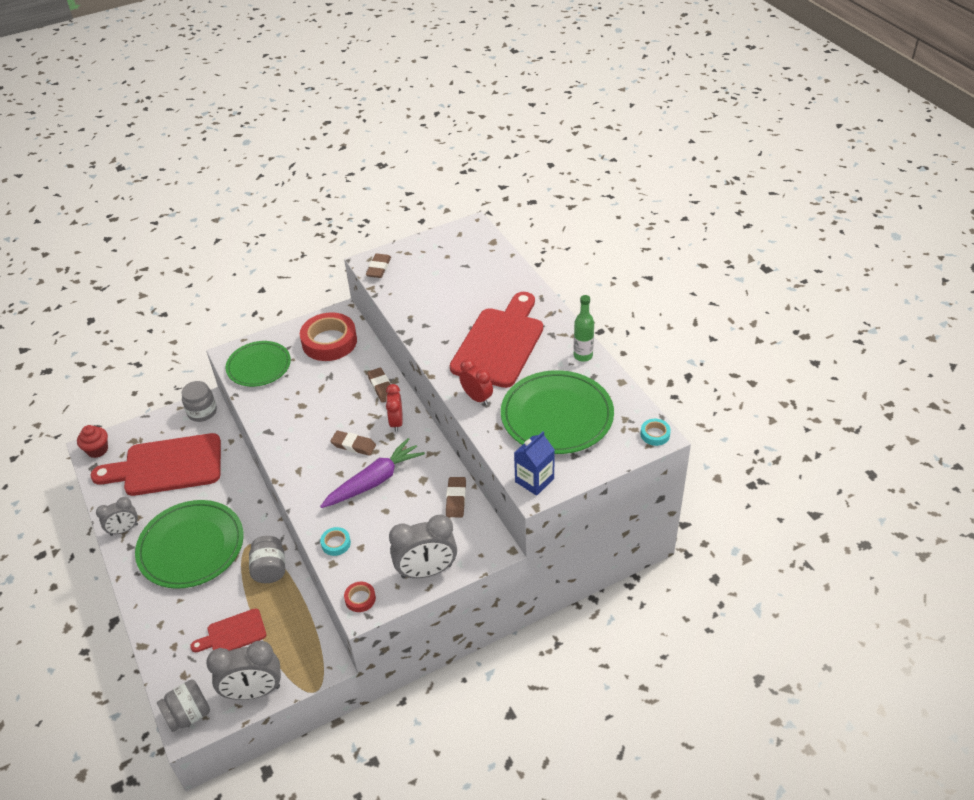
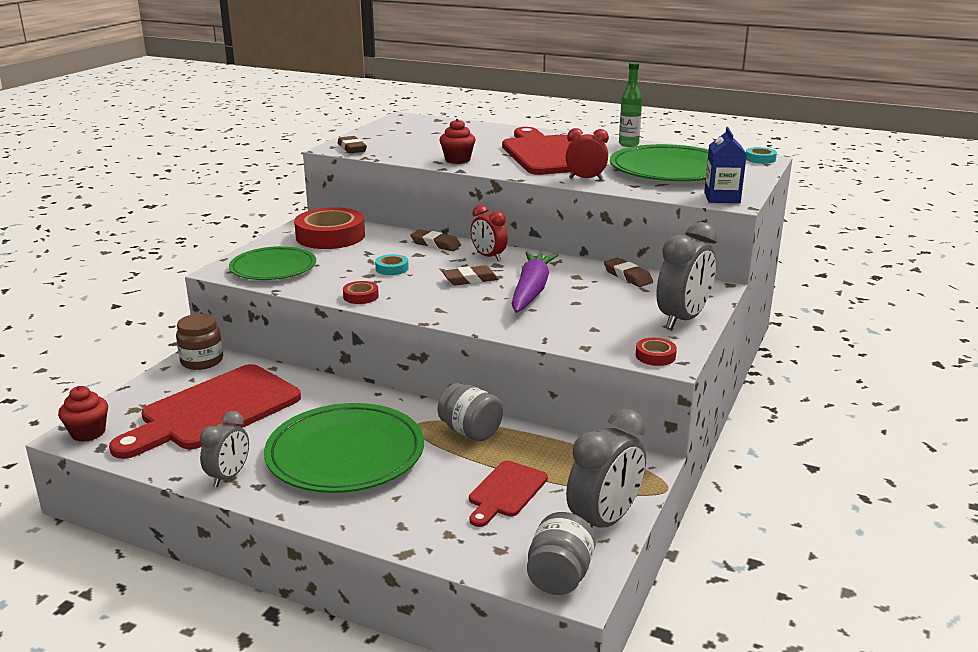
camera: 40 degrees left, 20 degrees down
grey jar [181,381,217,422] -> brown jar [176,314,223,370]
turquoise tape [320,527,351,556] -> turquoise tape moved to [375,254,409,275]
none -> red tape [343,281,379,304]
none -> red cupcake [439,119,476,164]

